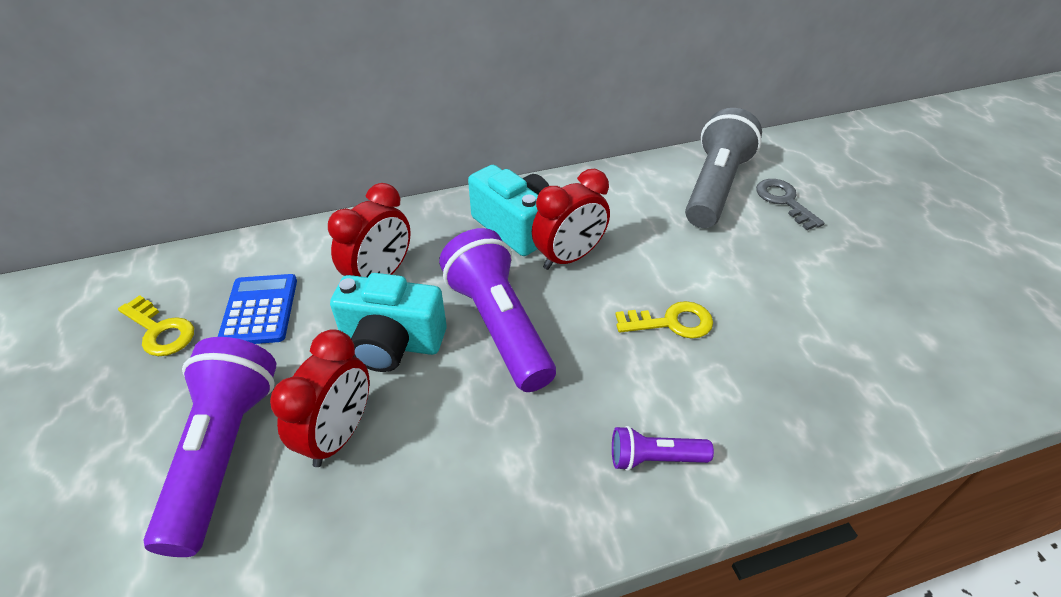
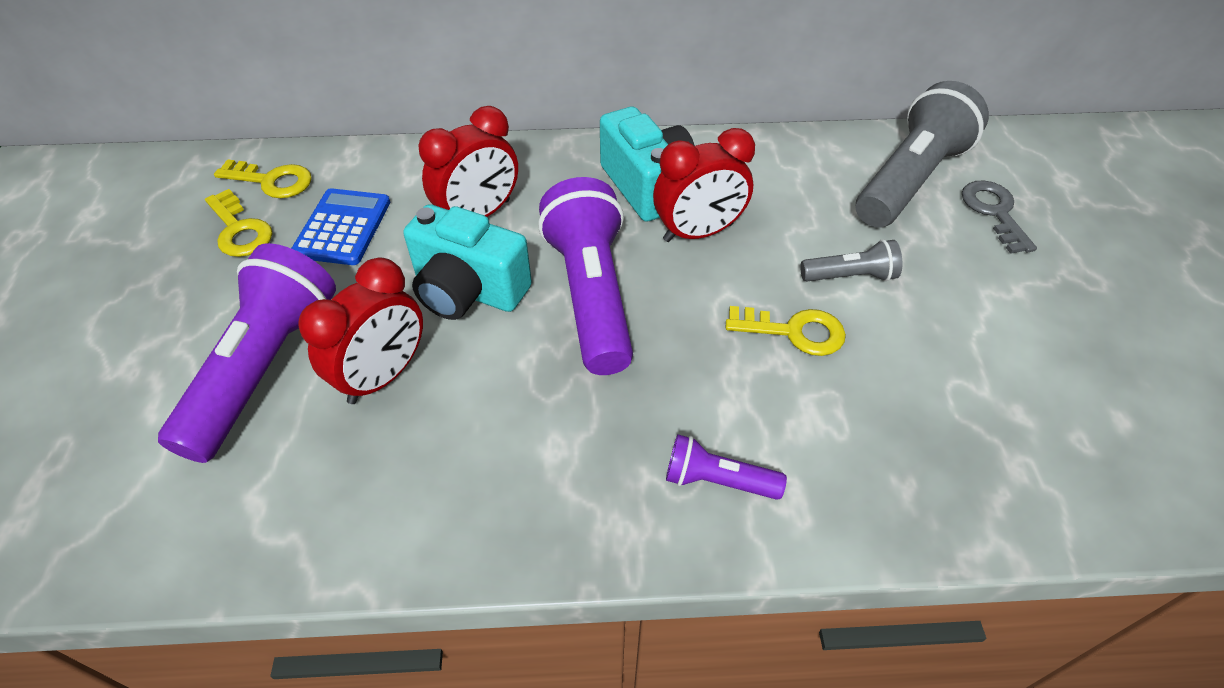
camera: 15 degrees right, 5 degrees up
none -> yellow key [214,159,312,198]
none -> grey flashlight [800,239,902,281]

